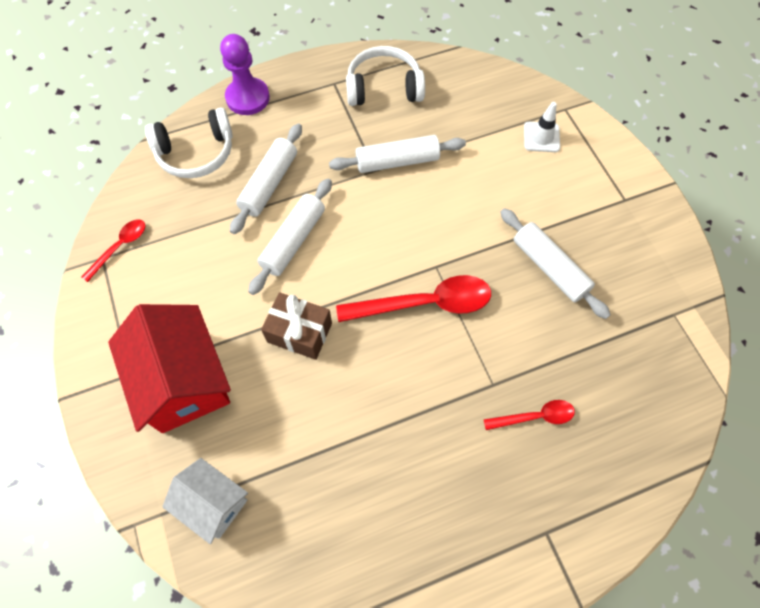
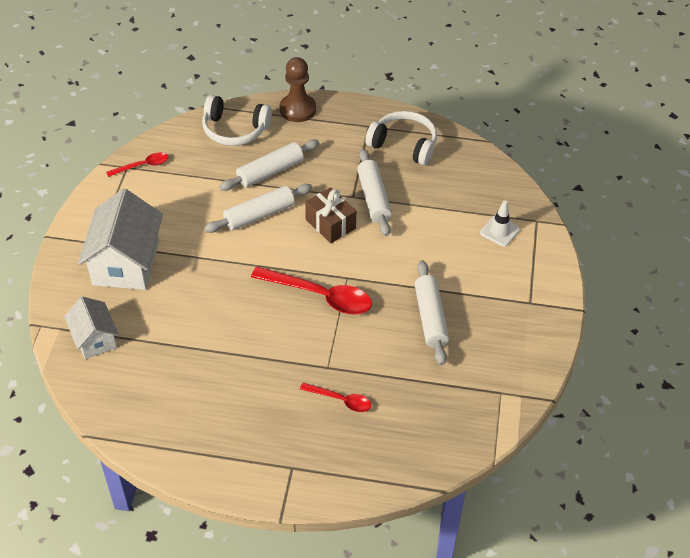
camera: 30 degrees right, 15 degrees down
red house [108,304,231,433] -> white house [78,188,163,290]
purple pawn [220,34,270,115] -> brown pawn [279,57,316,122]
brown gift [261,292,332,360] -> brown gift moved to [305,187,356,243]
white rolling pin [329,135,466,173] -> white rolling pin turned 60 degrees clockwise [357,149,392,236]

